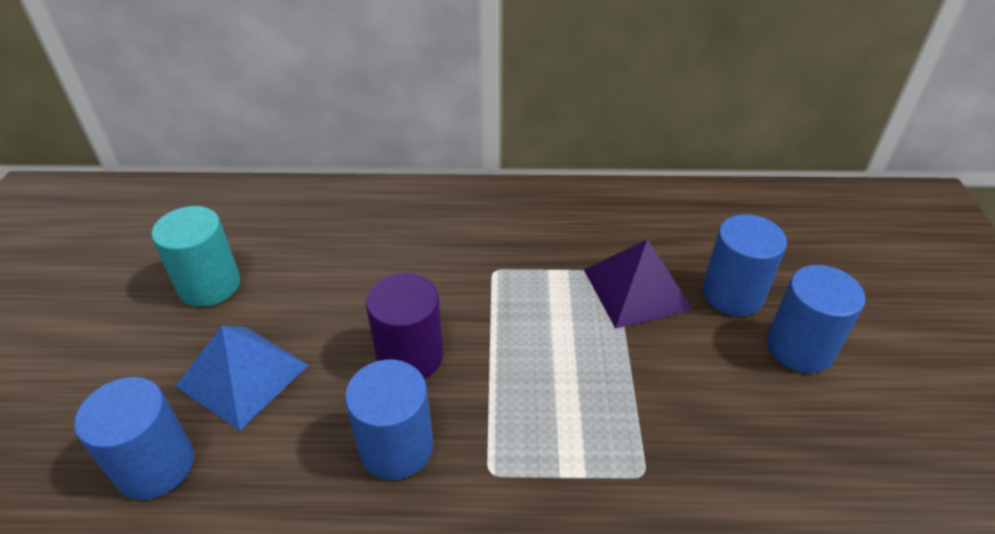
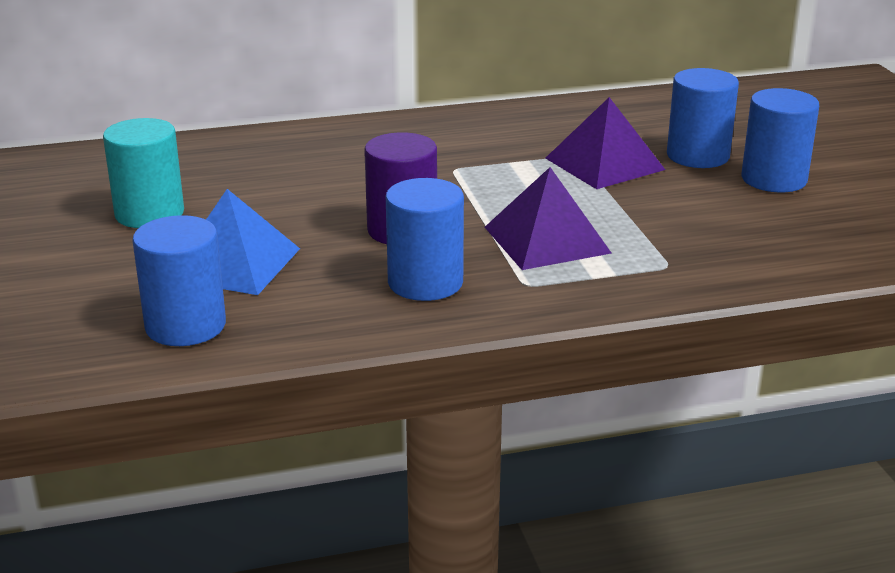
camera: 15 degrees left, 15 degrees down
none -> purple pyramid [485,167,612,270]

